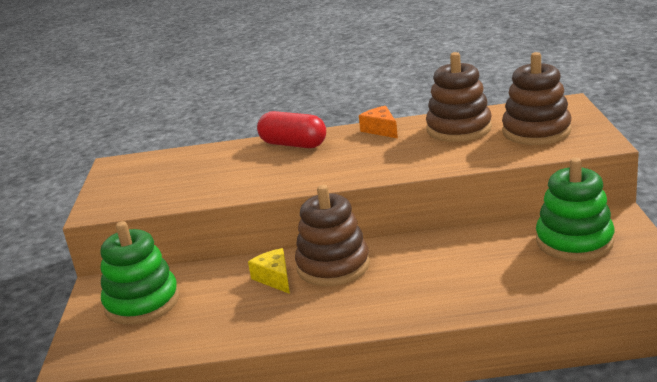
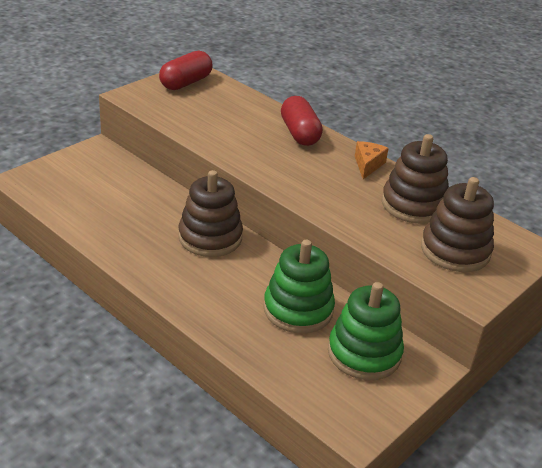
camera: 40 degrees right, 10 degrees up
green stacking toy [100,221,179,325] -> green stacking toy moved to [263,240,335,333]
yellow cheese [248,248,290,294] -> none
none -> red capsule [159,51,213,90]

